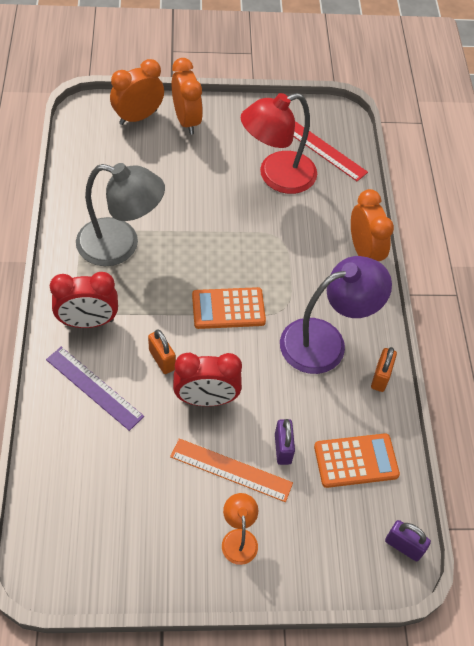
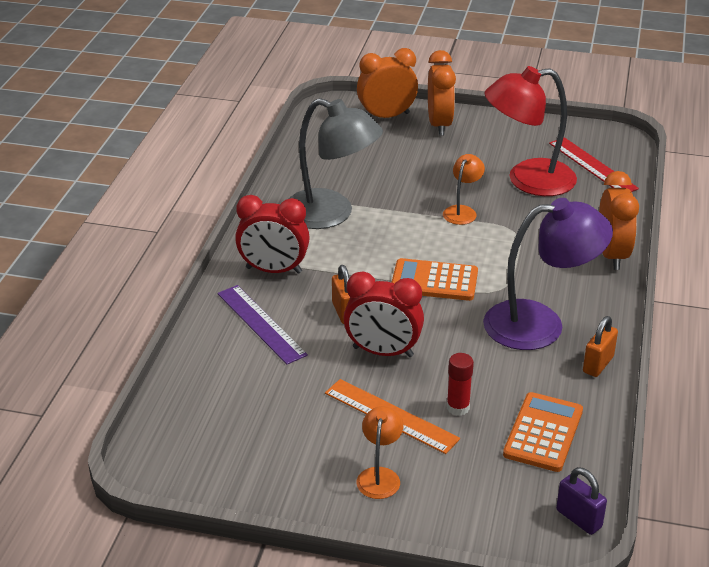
camera: 20 degrees right, 20 degrees down
purple padlock [275,419,295,465] -> red glue stick [447,353,474,416]
orange calculator [314,433,400,488] -> orange calculator turned 75 degrees counterclockwise [503,392,583,472]
none -> orange lamp [443,154,485,225]

